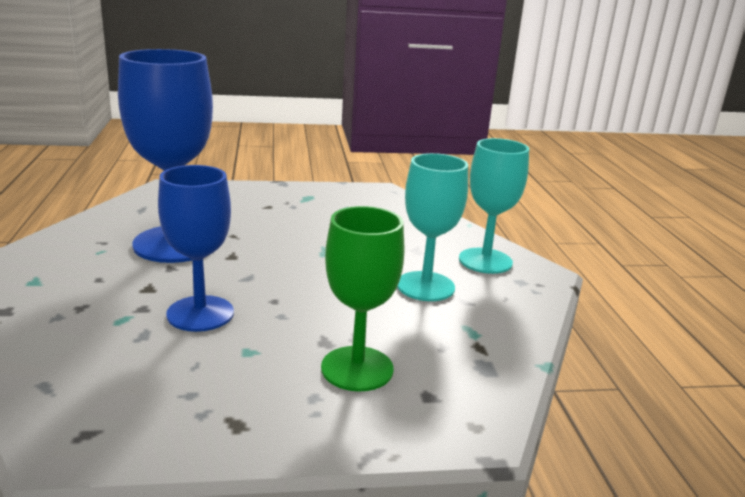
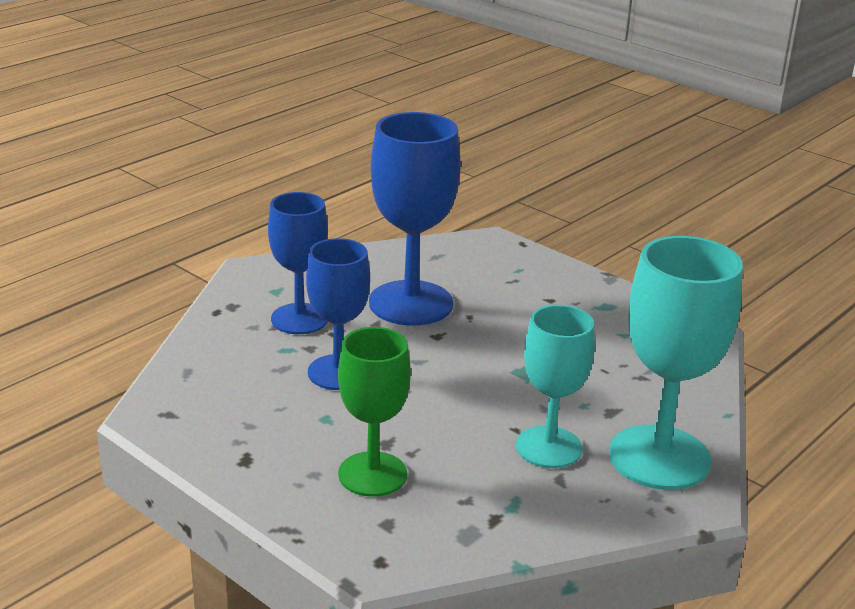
camera: 50 degrees right, 5 degrees up
turquoise goblet [459,138,529,274] -> turquoise goblet [609,236,743,490], size x1.51
none -> blue goblet [268,192,328,334]

